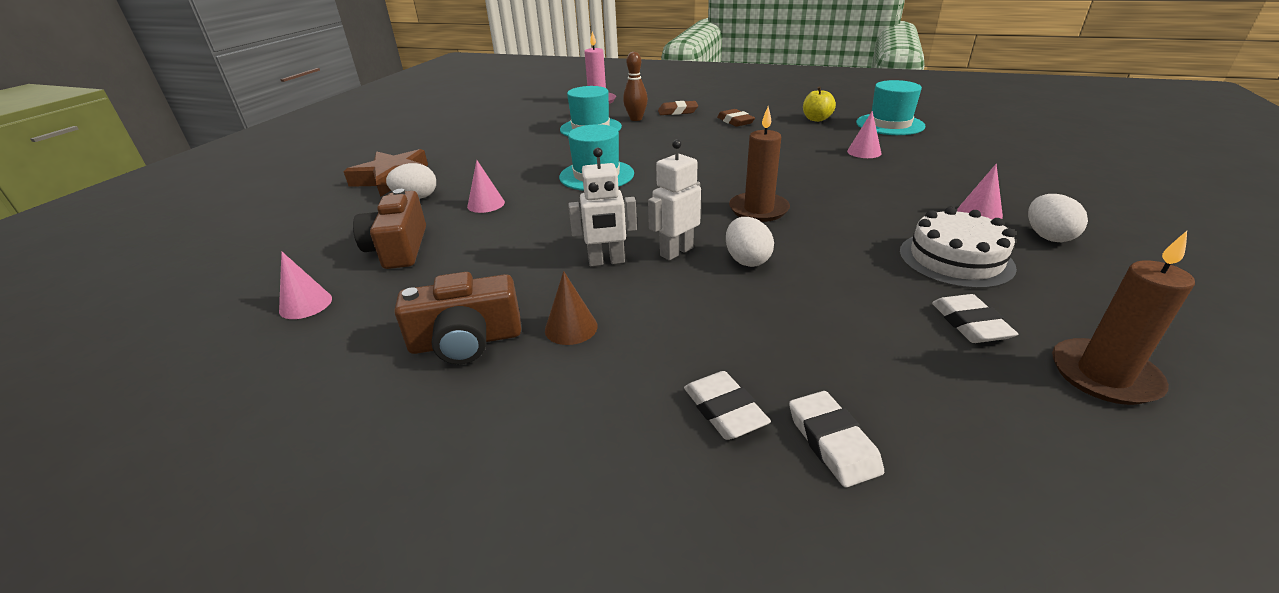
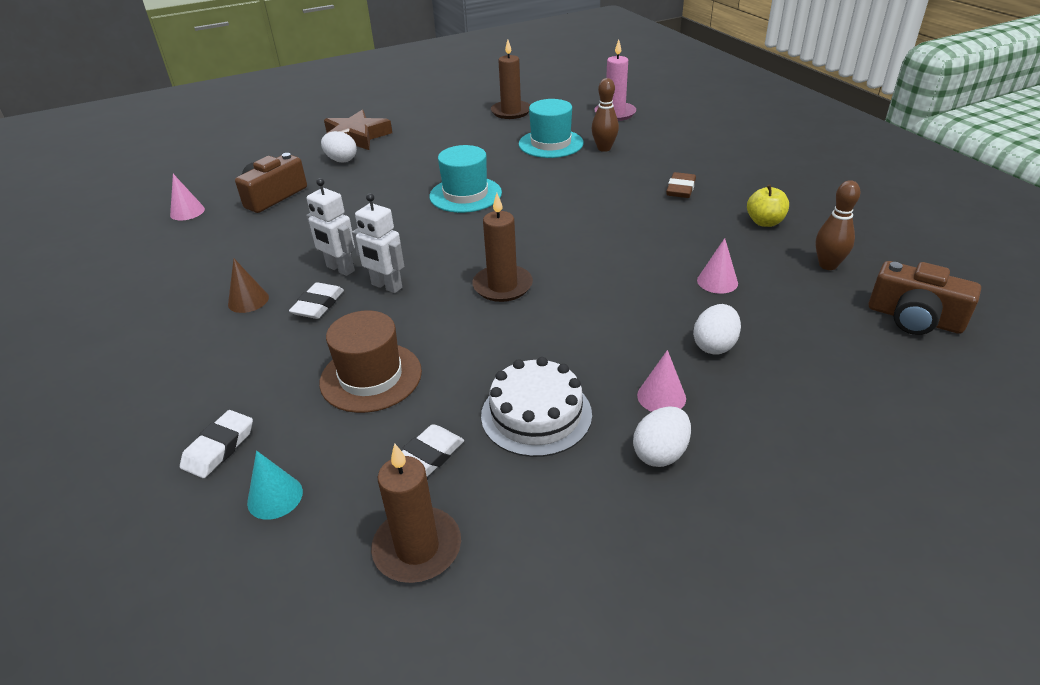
camera: 45 degrees right, 5 degrees up
brown camera [395,272,521,364] -> brown camera moved to [869,261,981,335]
pink cone [467,160,505,213] -> none
white robot [648,139,701,260] -> white robot turned 150 degrees counterclockwise [352,193,404,293]
brown eraser [658,101,698,115] -> none
white eraser [684,371,771,440] -> white eraser moved to [289,282,344,319]
white egg [726,217,774,267] -> white egg moved to [693,304,741,355]
turquoise hat [856,80,925,135] -> brown bowling pin [815,180,860,270]
none -> turquoise cone [247,451,303,520]
none -> brown hat [319,310,422,413]
none -> brown candle [491,40,530,119]

